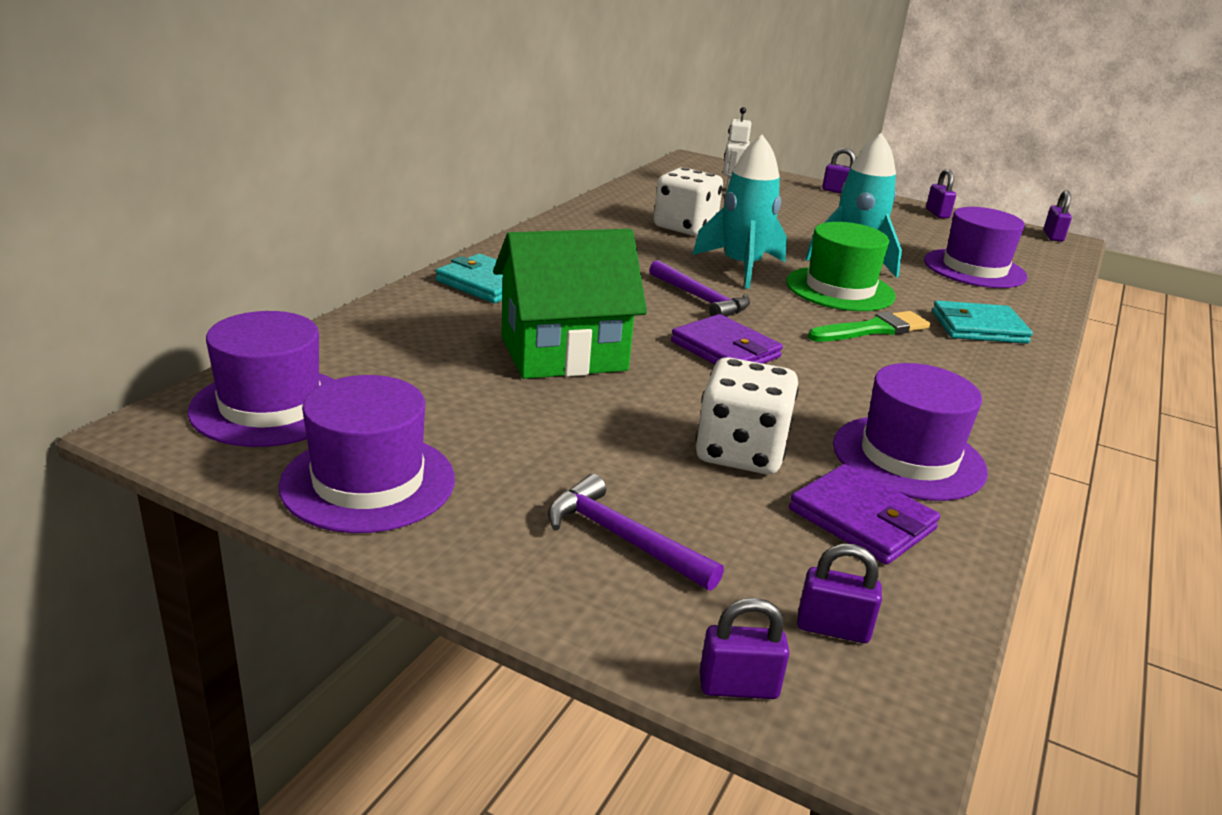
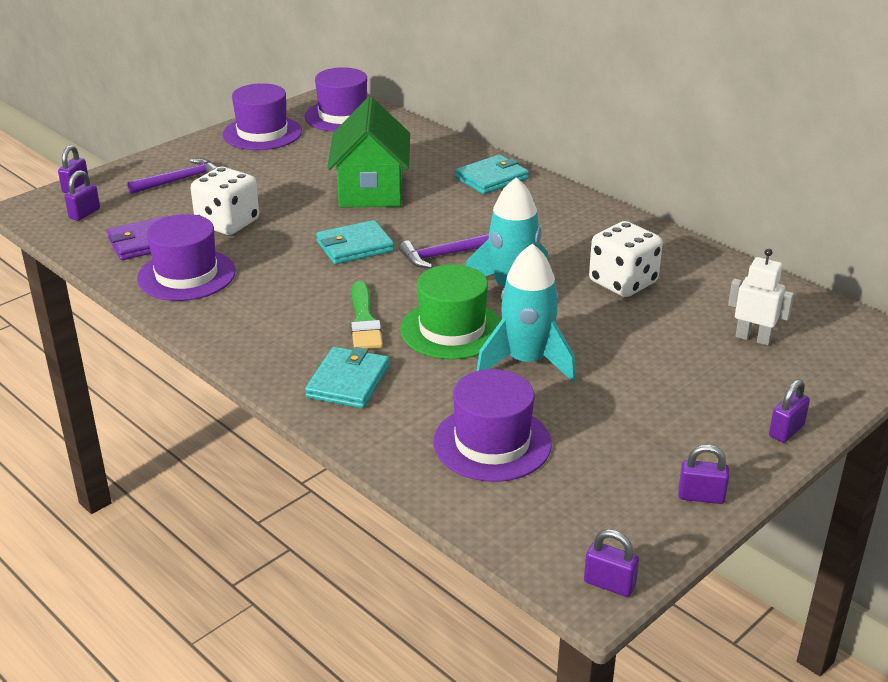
camera: 110 degrees right, 5 degrees up
purple wallet [671,314,783,364] -> turquoise wallet [316,220,394,264]

